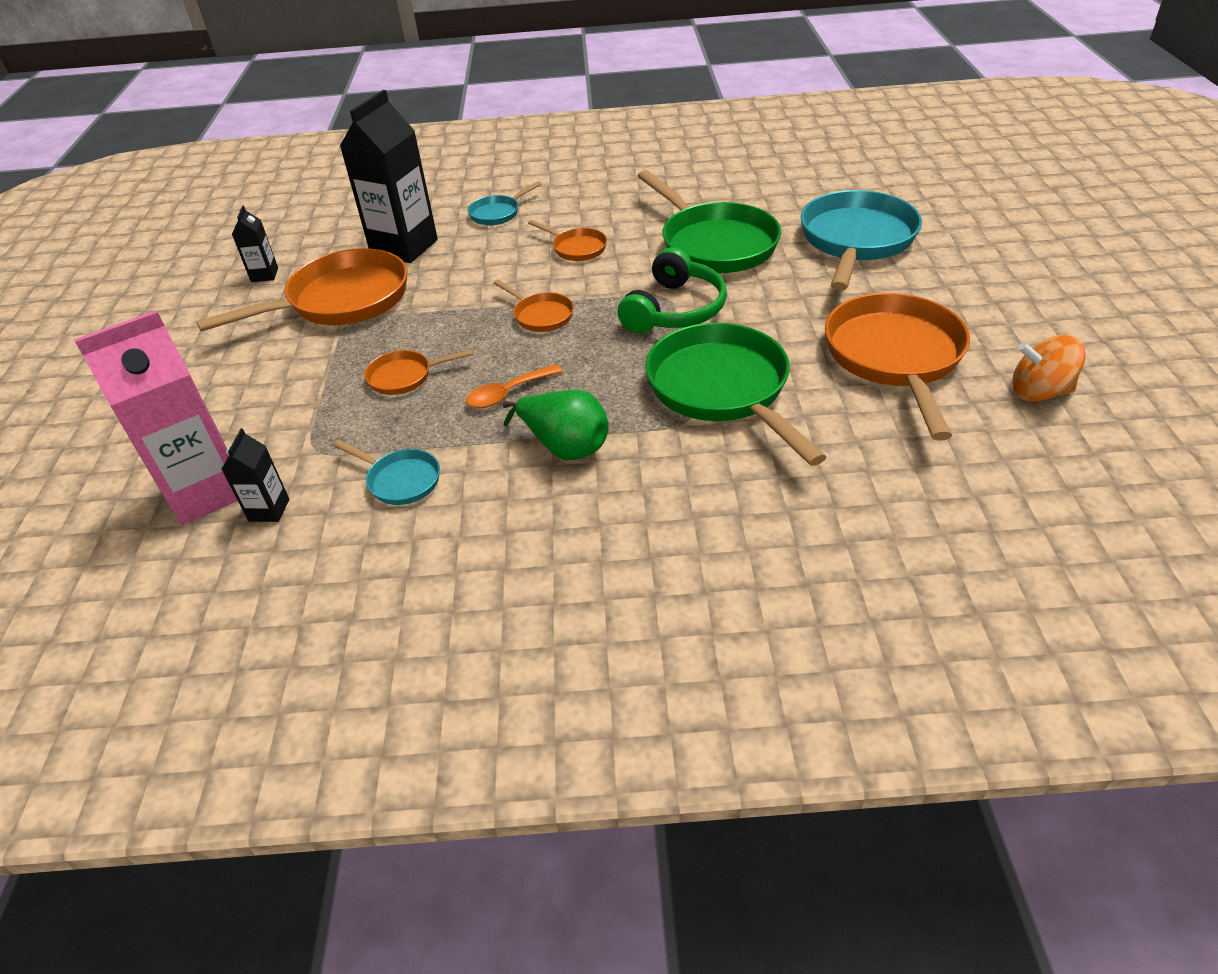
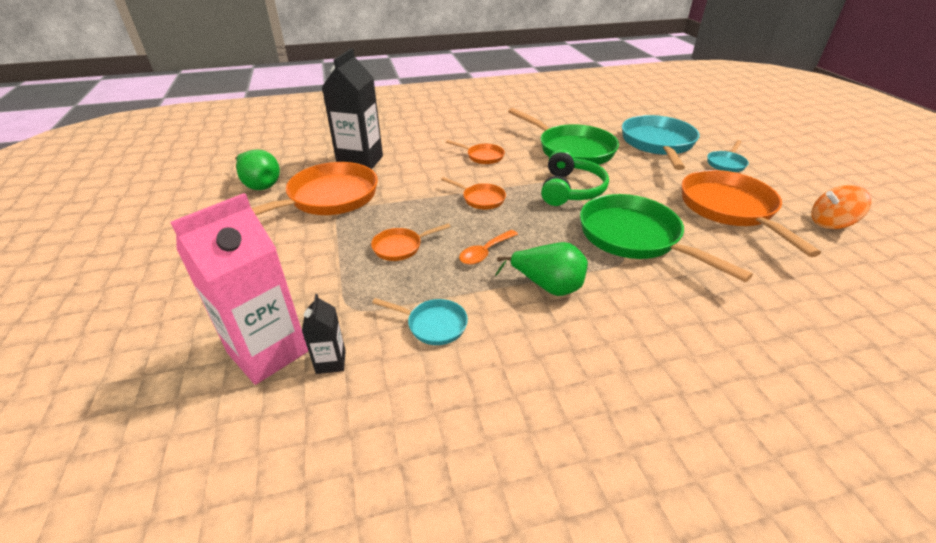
camera: 15 degrees left, 5 degrees down
black carton [232,206,278,282] -> green pear [235,150,280,190]
turquoise pan [468,181,542,225] -> turquoise pan moved to [707,140,749,172]

